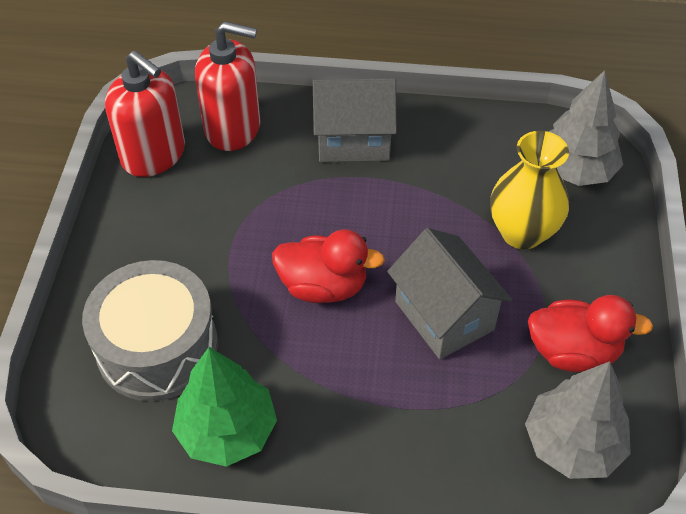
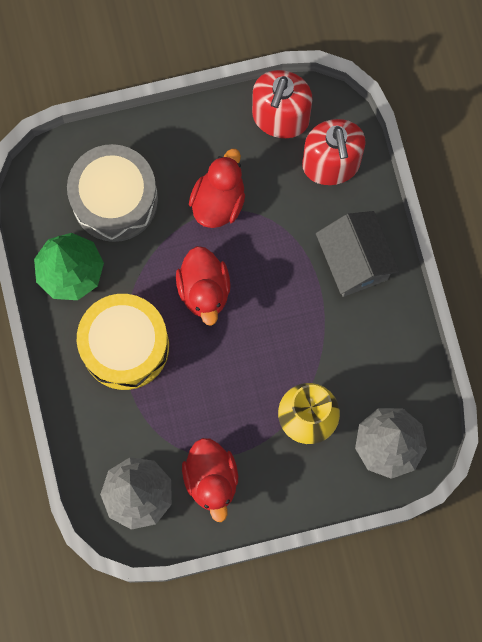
camera: 70 degrees right, 25 degrees up
grey house [387,228,512,359] -> none
none -> yellow drum [77,294,169,390]
none -> red duck [189,149,245,228]

